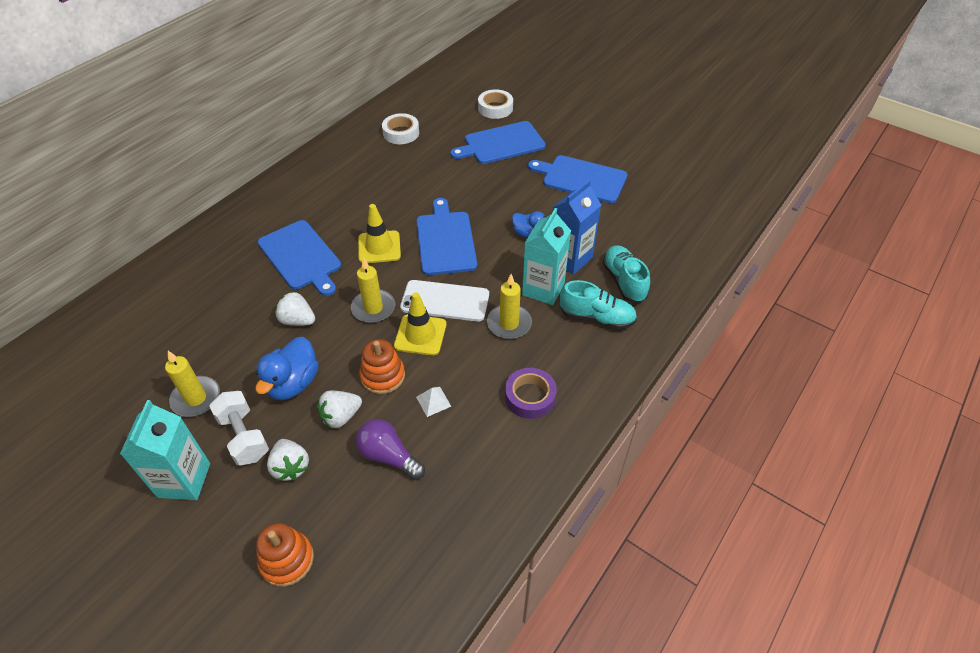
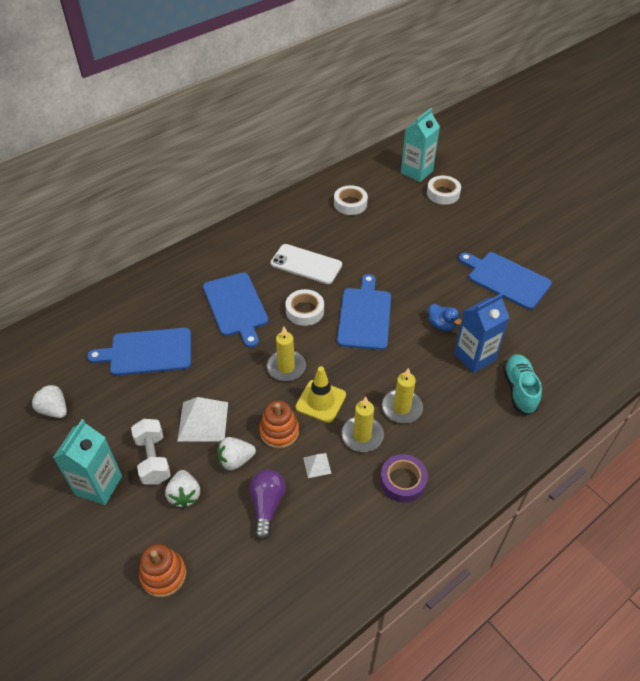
camera: 15 degrees right, 0 degrees up
yellow candle [165,351,220,417] -> yellow candle moved to [341,397,384,452]
blue duck [255,337,319,400] -> white pyramid [177,397,228,441]
white strawberry [276,292,315,326] -> white strawberry moved to [31,384,67,418]
purple light bulb [356,419,425,480] -> purple light bulb turned 45 degrees clockwise [249,469,286,541]
yellow traffic cone [358,204,401,263] -> white tape [285,289,324,326]
white phone [400,280,489,322] -> white phone moved to [270,244,342,284]
blue cutting board [450,121,546,164] -> blue cutting board moved to [87,328,191,376]
turquoise carton [522,208,571,305] -> turquoise carton moved to [401,108,440,182]
turquoise shoe [560,280,637,329] -> none

